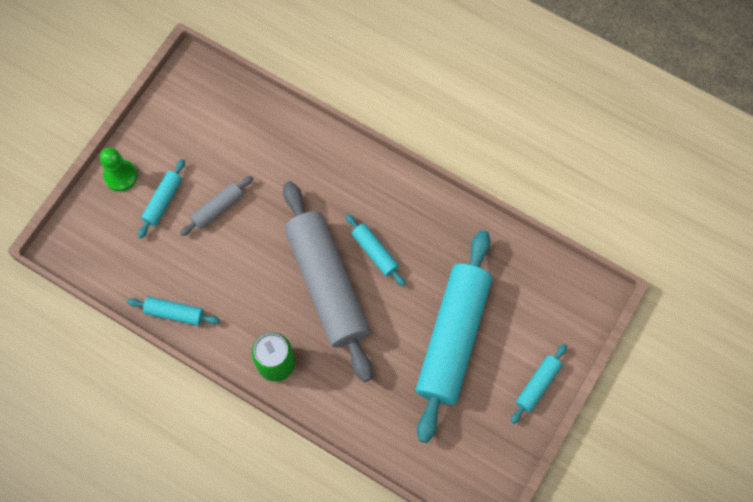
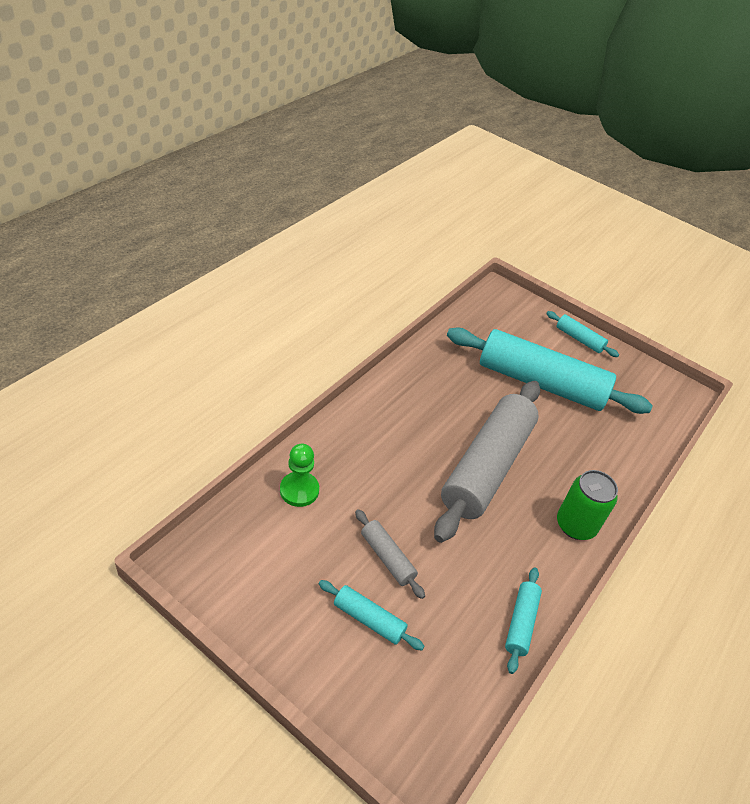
camera: 90 degrees left, 25 degrees down
green pawn [100,147,137,192] -> green pawn moved to [280,444,319,507]
grey rolling pin [283,181,372,382] -> grey rolling pin turned 45 degrees counterclockwise [434,381,540,543]
turquoise rolling pin [346,214,405,286] -> none

